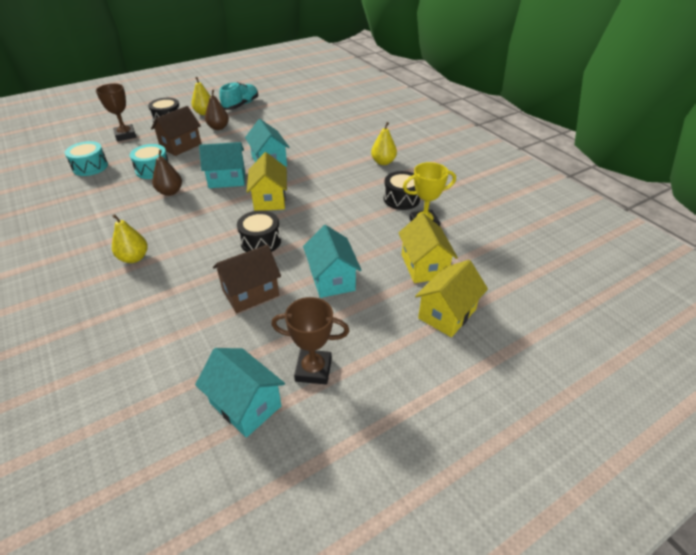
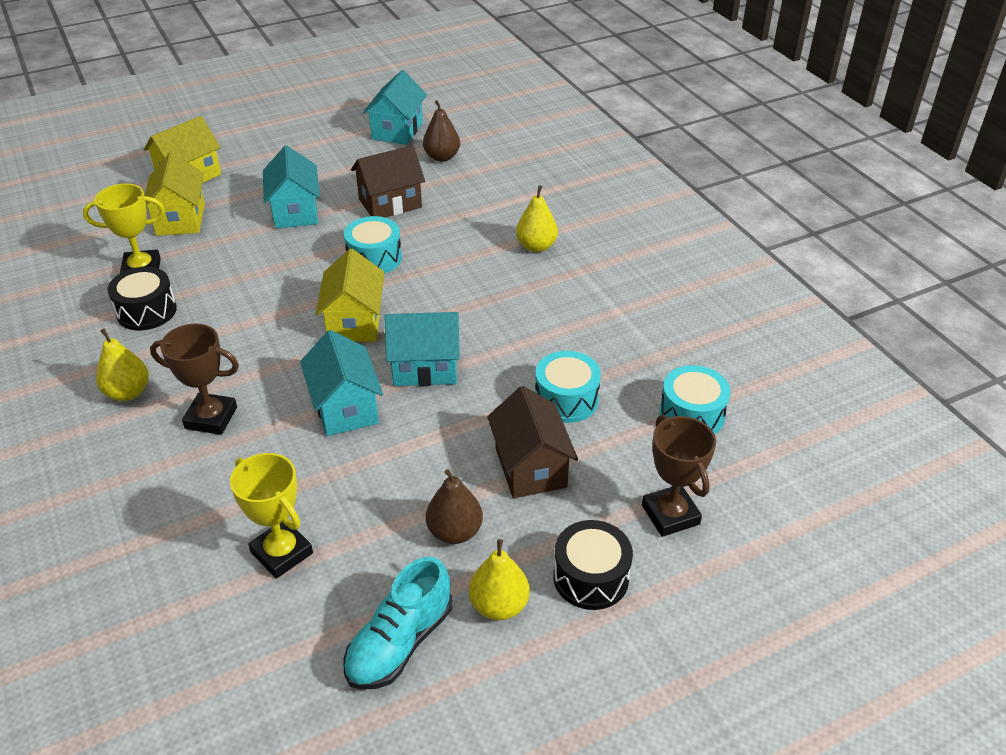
camera: 175 degrees left, 0 degrees up
brown house [151,106,201,156] -> brown house turned 60 degrees counterclockwise [487,386,578,498]
brown pear [152,150,182,196] -> brown pear moved to [423,100,460,162]
turquoise house [195,348,285,438] -> turquoise house turned 60 degrees clockwise [363,70,427,145]
black drum [237,210,281,252] -> turquoise drum [344,216,402,273]
brown trophy [271,297,349,385] -> brown trophy moved to [150,323,239,435]
none -> yellow trophy [230,453,313,579]

